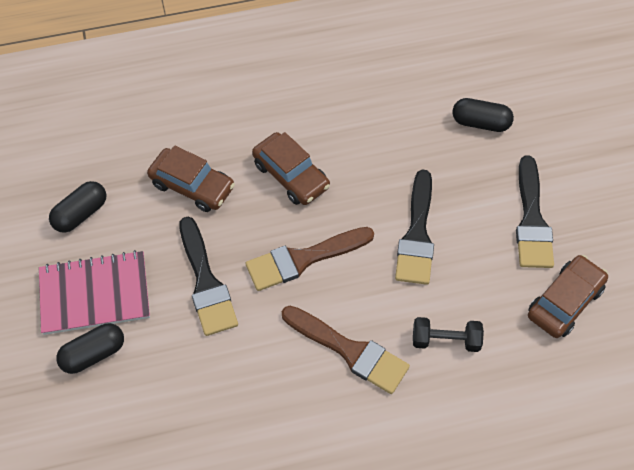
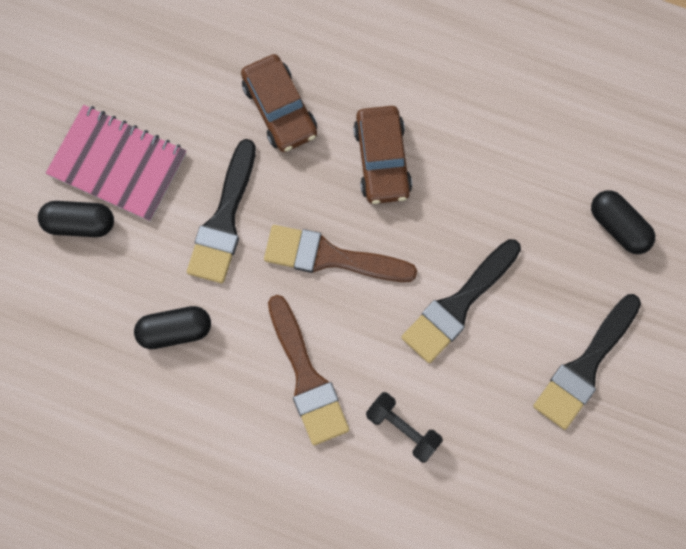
camera: 35 degrees right, 15 degrees up
black capsule [49,181,106,233] -> black capsule moved to [134,306,211,349]
brown car [528,255,608,338] -> none

